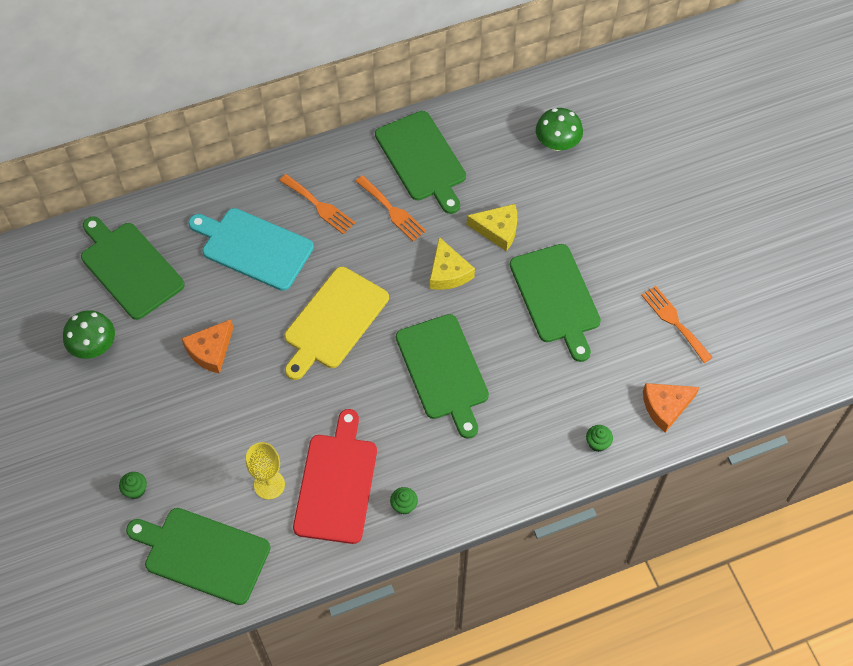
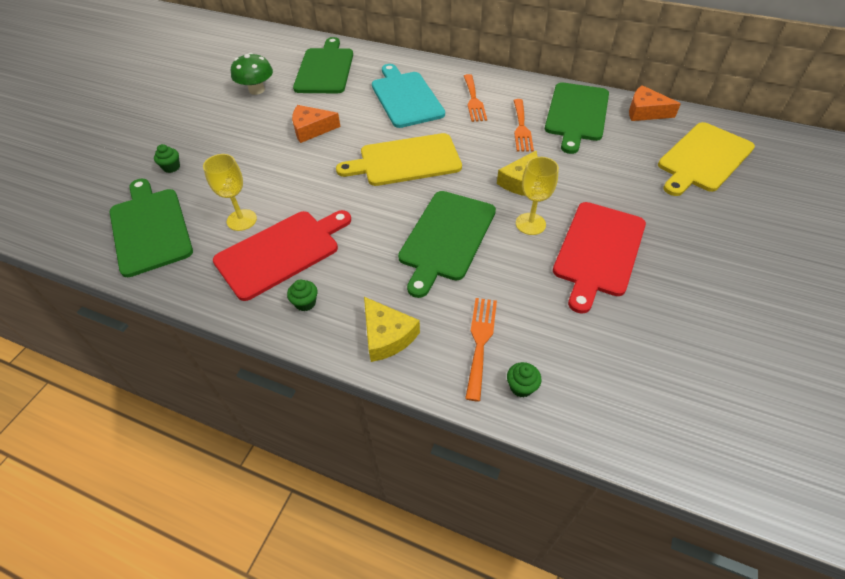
camera: 45 degrees right, 10 degrees down
yellow cheese [467,204,517,251] -> yellow cheese moved to [364,297,420,362]
green cutting board [510,244,601,362] -> red cutting board [553,202,646,314]
green mushroom [536,108,583,151] -> yellow cutting board [658,122,755,196]
orange fork [641,286,713,363] -> orange fork moved to [465,298,497,402]
orange cheese [643,383,700,433] -> orange cheese moved to [629,85,681,121]
none -> yellow goblet [516,157,559,235]

